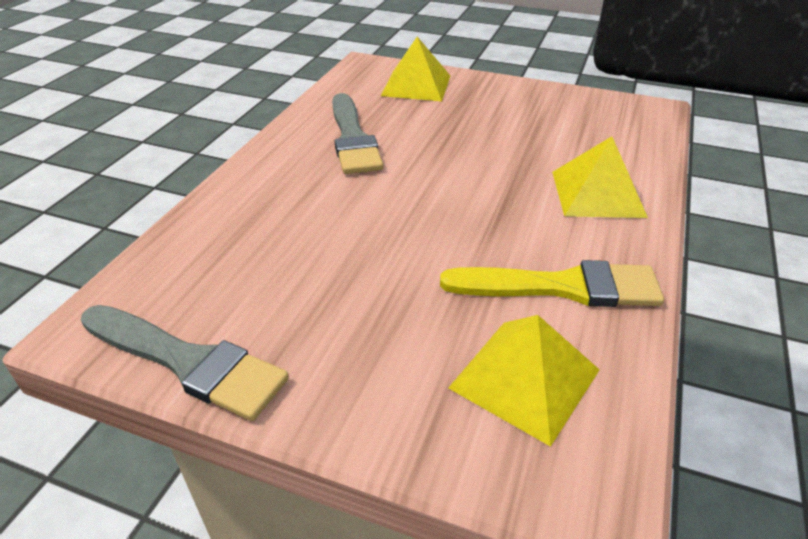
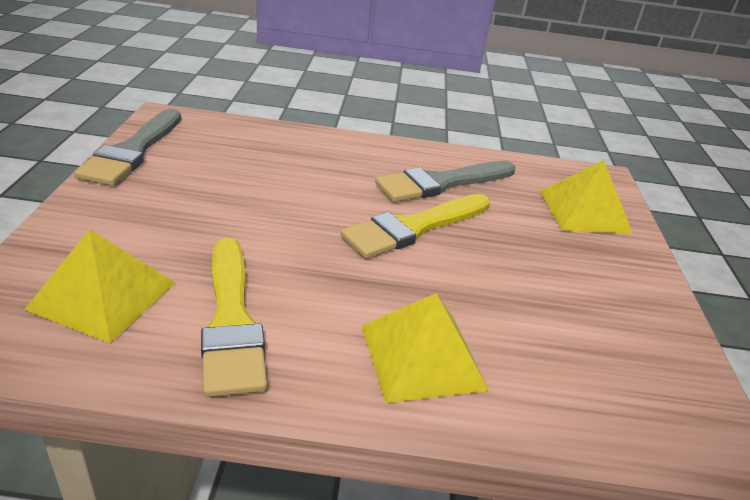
camera: 70 degrees right, 5 degrees down
none -> yellow brush [341,194,490,258]

